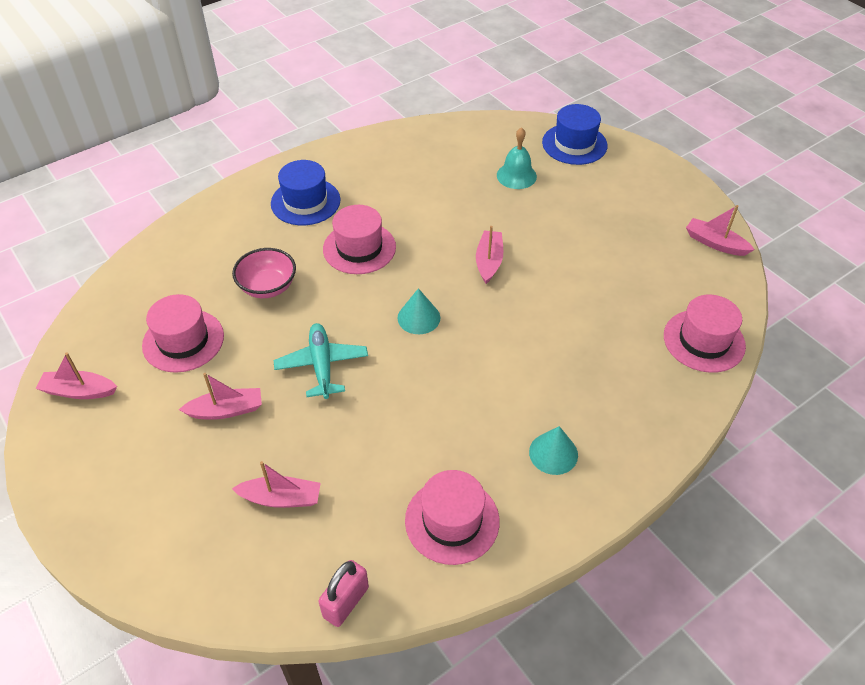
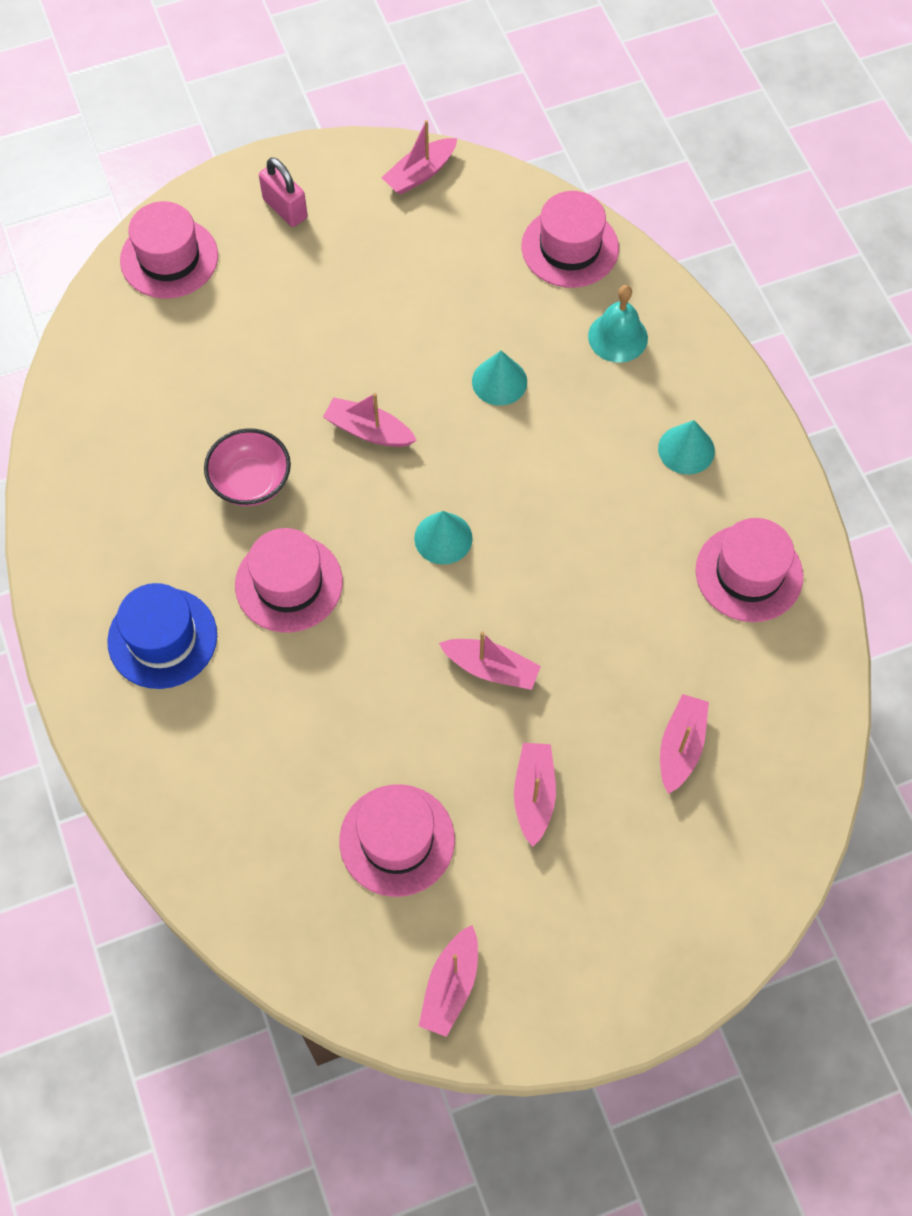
camera: 75 degrees left, 15 degrees up
pink bowl [232,248,296,298] -> pink bowl moved to [204,428,291,506]
turquoise plane [274,323,368,399] -> pink boat [439,632,541,690]
pink padlock [318,560,369,627] -> pink padlock moved to [259,157,308,227]
turquoise bell [497,127,537,189] -> turquoise bell moved to [588,285,648,363]
blue hat [542,104,608,165] -> pink hat [120,201,218,299]
none -> turquoise cone [472,351,527,406]

